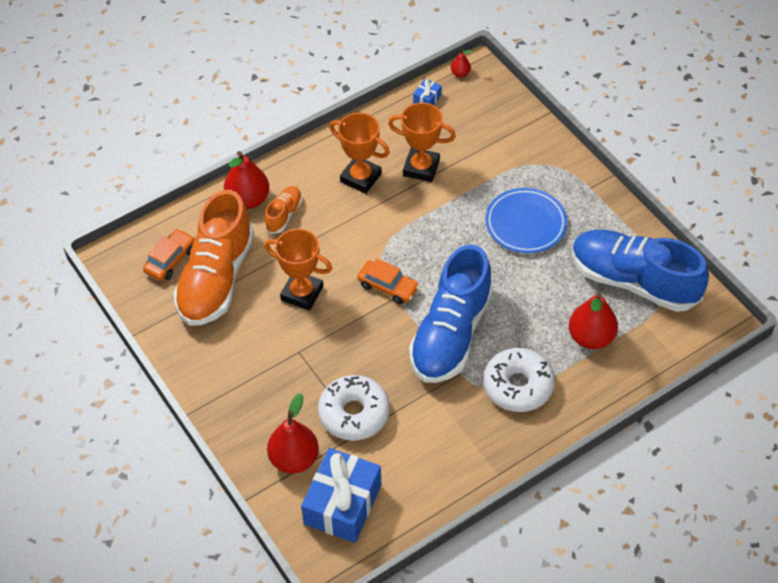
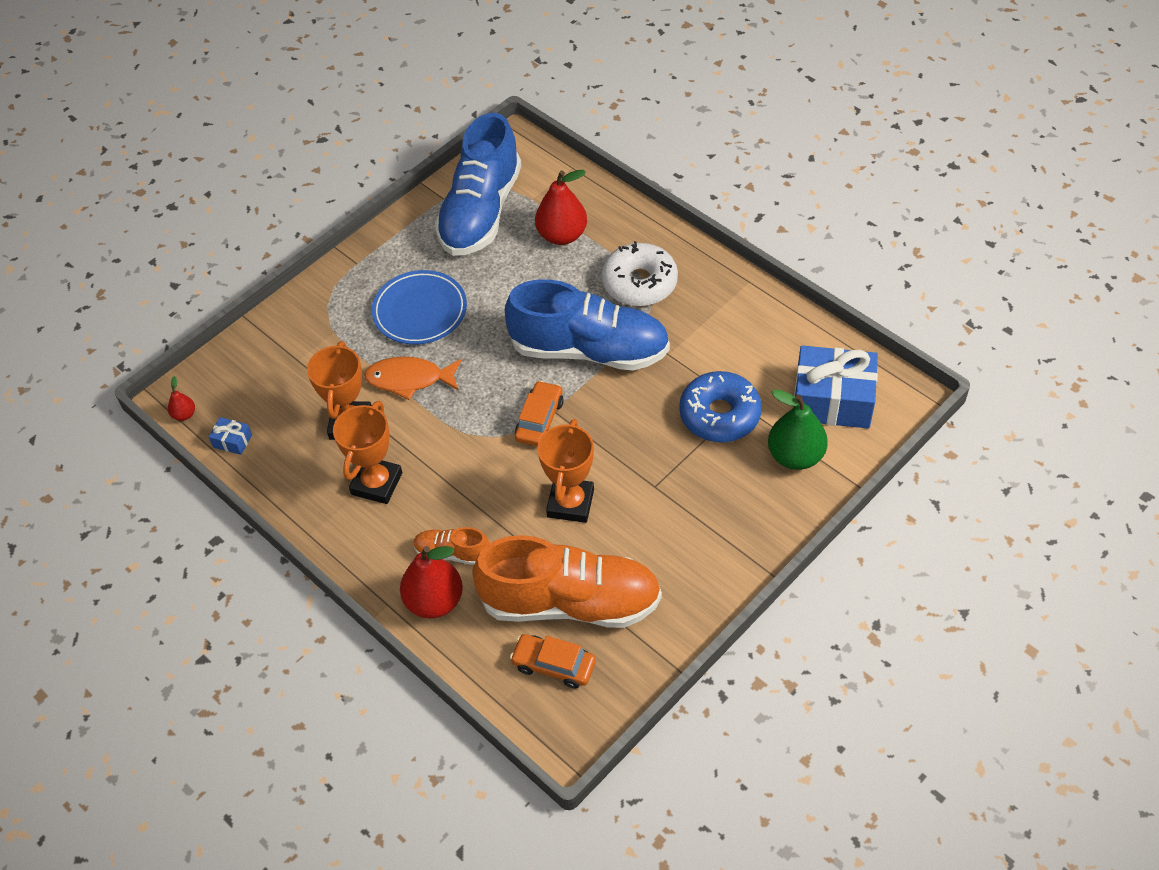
camera: 100 degrees left, 0 degrees up
red pear [267,393,319,474] -> green pear [768,389,828,470]
white donut [318,375,390,441] -> blue donut [679,371,762,442]
none -> orange fish [364,357,461,400]

